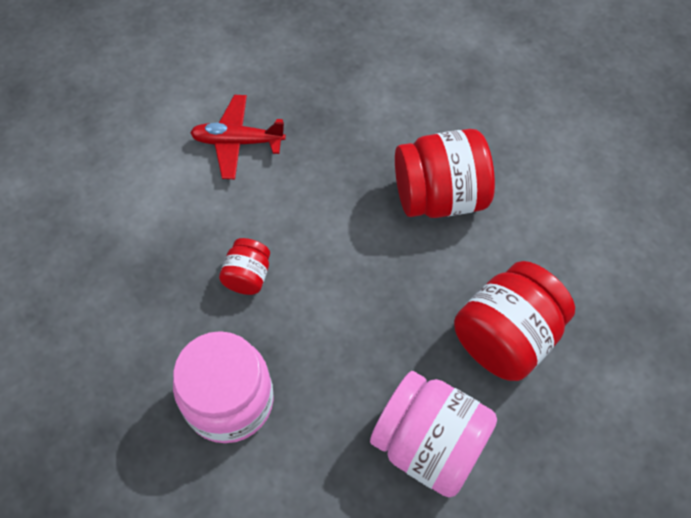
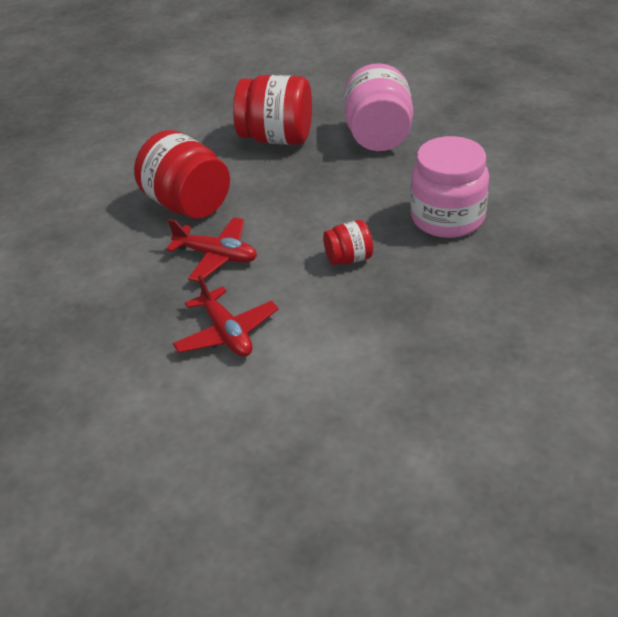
camera: 120 degrees left, 20 degrees down
none -> red plane [166,217,257,282]

